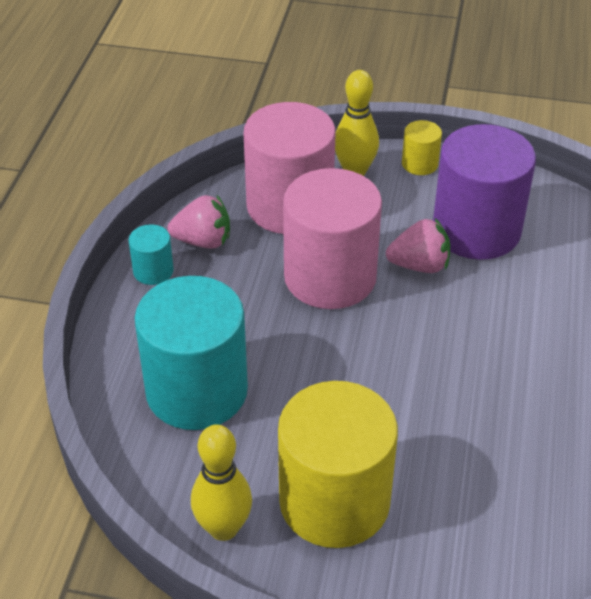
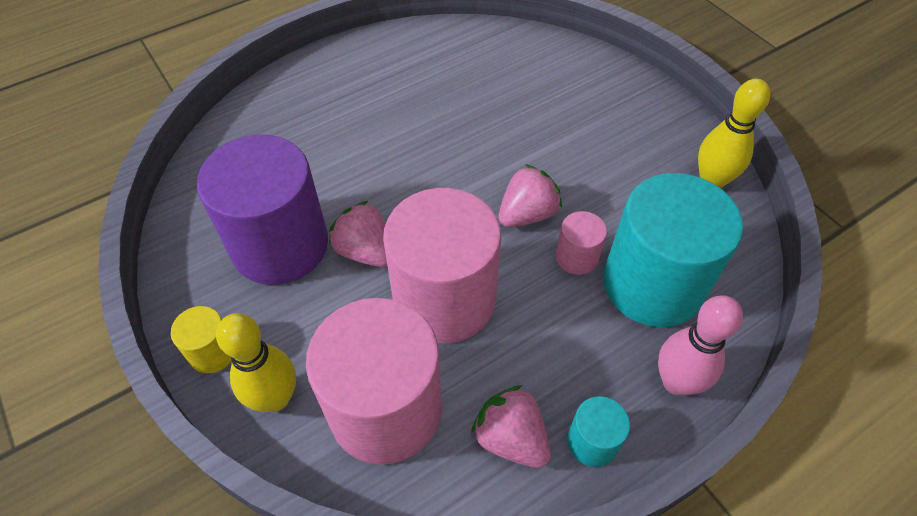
camera: 135 degrees left, 10 degrees up
yellow cylinder [278,381,398,548] -> none
none -> pink strawberry [499,164,562,227]
none -> pink cylinder [556,211,607,275]
none -> pink bowling pin [658,295,743,396]

